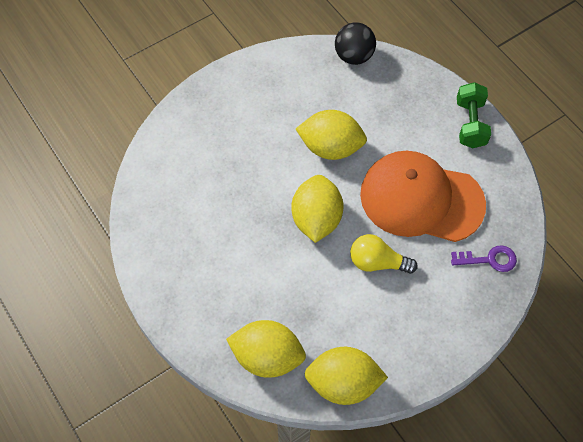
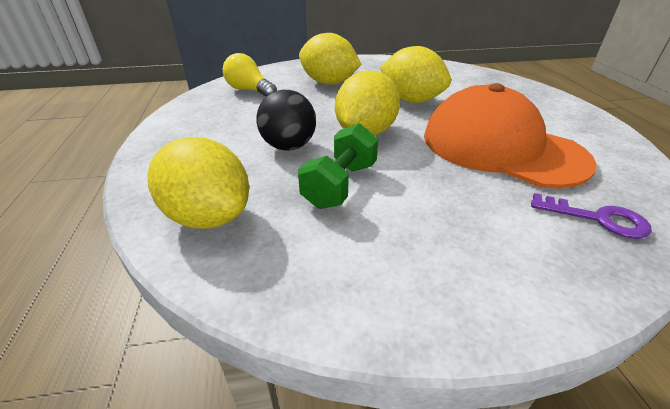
camera: 25 degrees right, 25 degrees down
yellow lemon [304,347,388,405] -> yellow lemon moved to [299,33,362,85]
black ball [335,22,376,65] -> black ball moved to [256,90,316,150]
yellow light bulb [350,234,418,274] -> yellow light bulb moved to [223,53,277,96]
green dumbbell [457,82,491,148] -> green dumbbell moved to [298,123,378,209]

